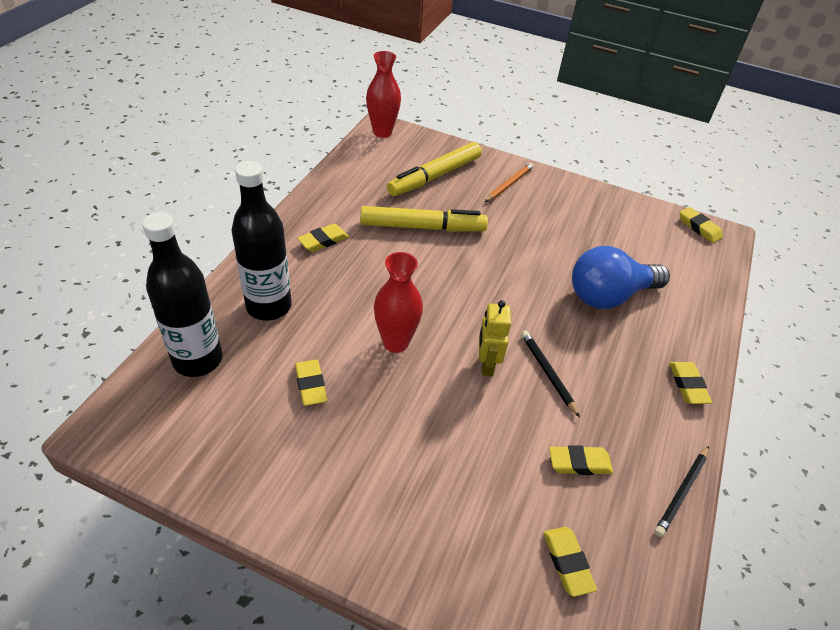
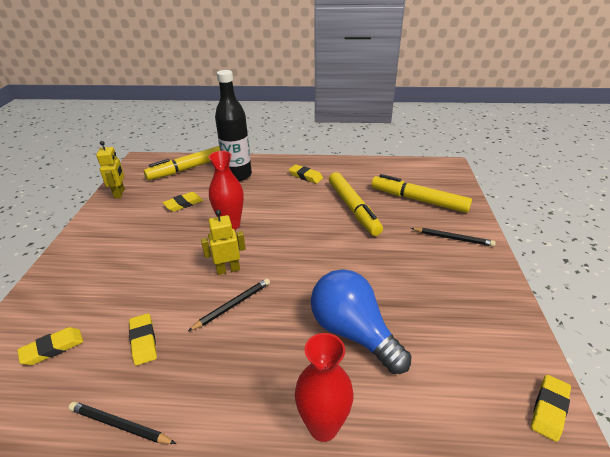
camera: 75 degrees right, 10 degrees down
black bottle [142,212,222,377] -> yellow marker [144,146,220,180]
red vase [366,51,401,138] -> red vase moved to [295,333,354,442]
orange pencil [485,163,534,202] -> black pencil [410,228,496,247]
yellow eraser [669,362,712,404] -> none
none -> yellow robot [96,141,125,198]

